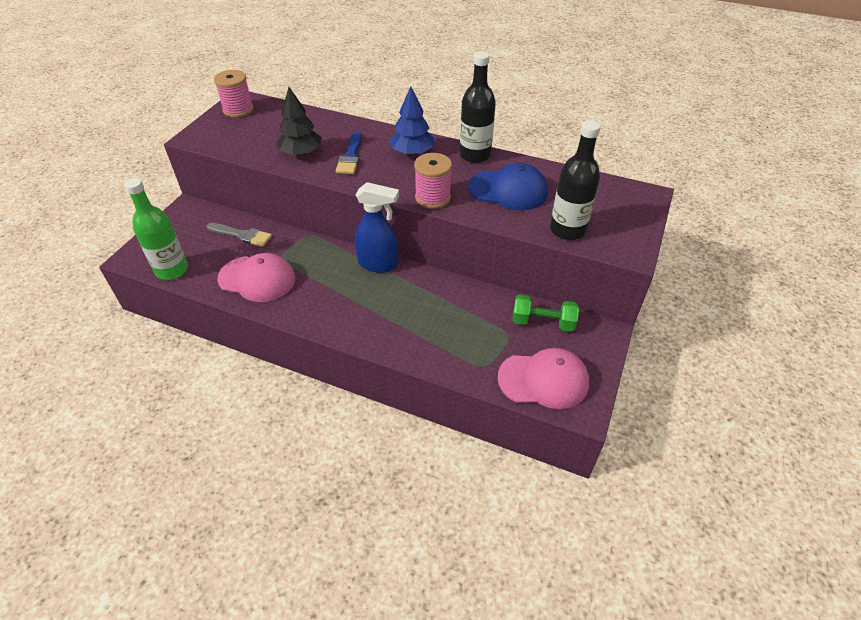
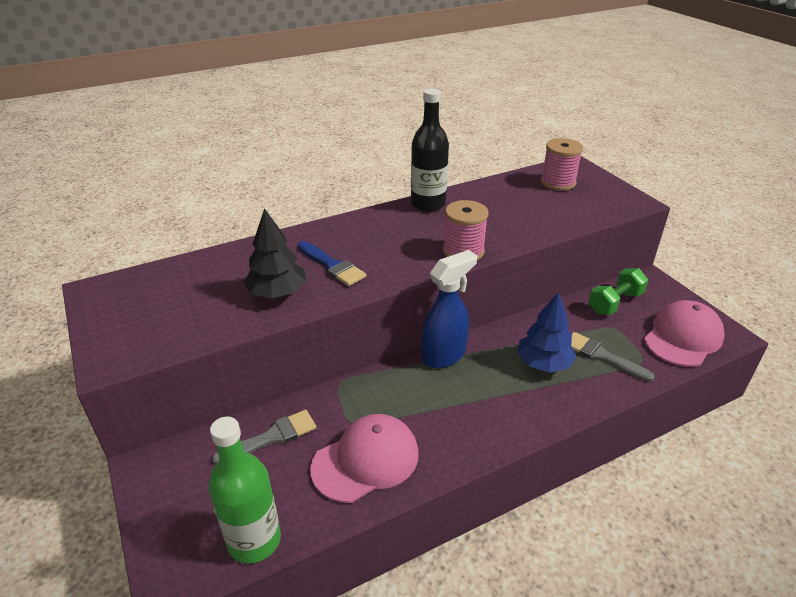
camera: 50 degrees left, 10 degrees down
pink spool [214,70,253,117] -> pink spool moved to [541,138,583,191]
blue tree [390,87,434,156] -> blue tree moved to [517,292,577,373]
blue cap [468,163,548,210] -> none
black bottle [550,120,601,240] -> none
none -> grey brush [571,332,655,382]

